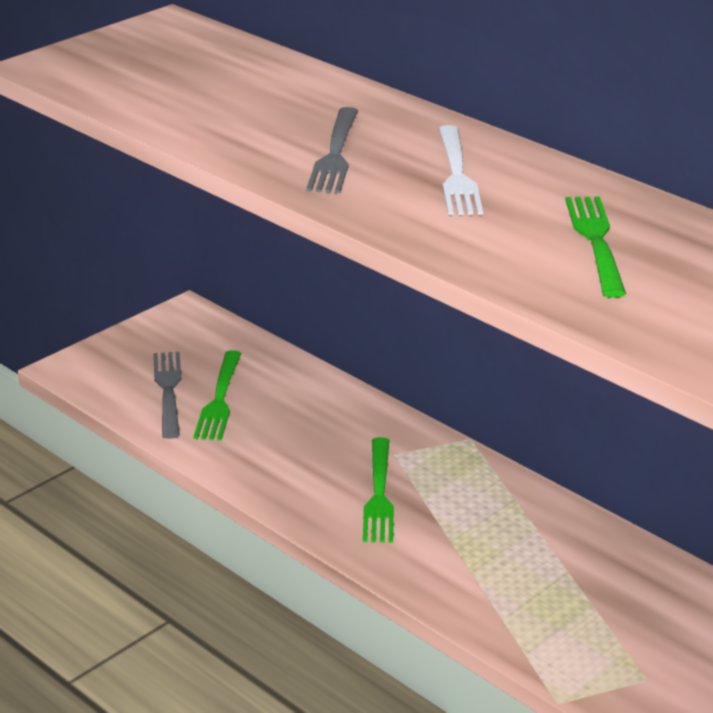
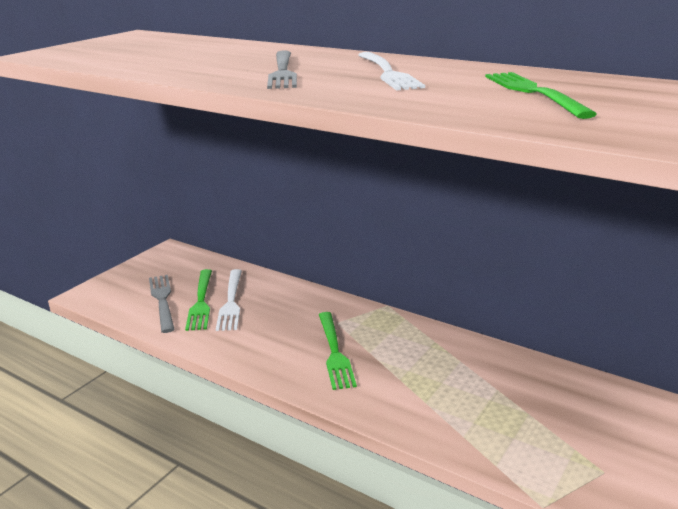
camera: 10 degrees left, 5 degrees down
none -> white fork [216,269,242,331]

